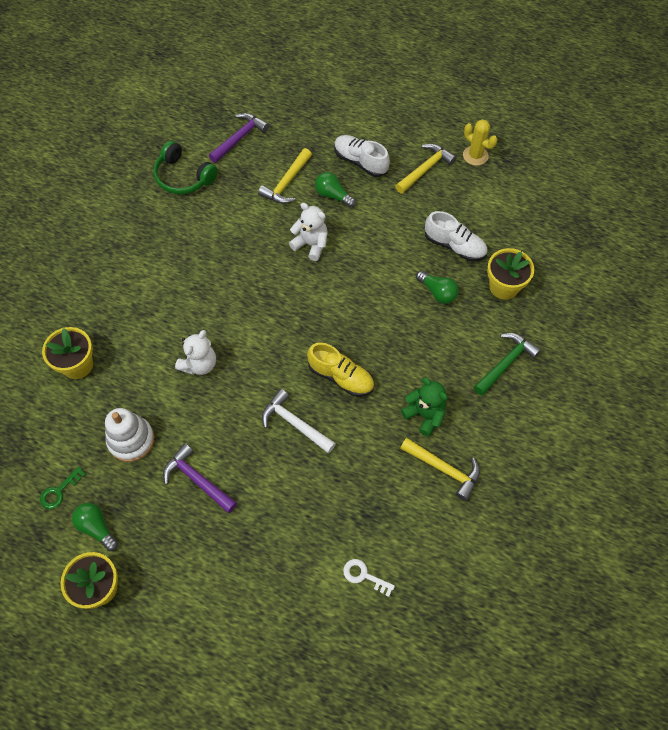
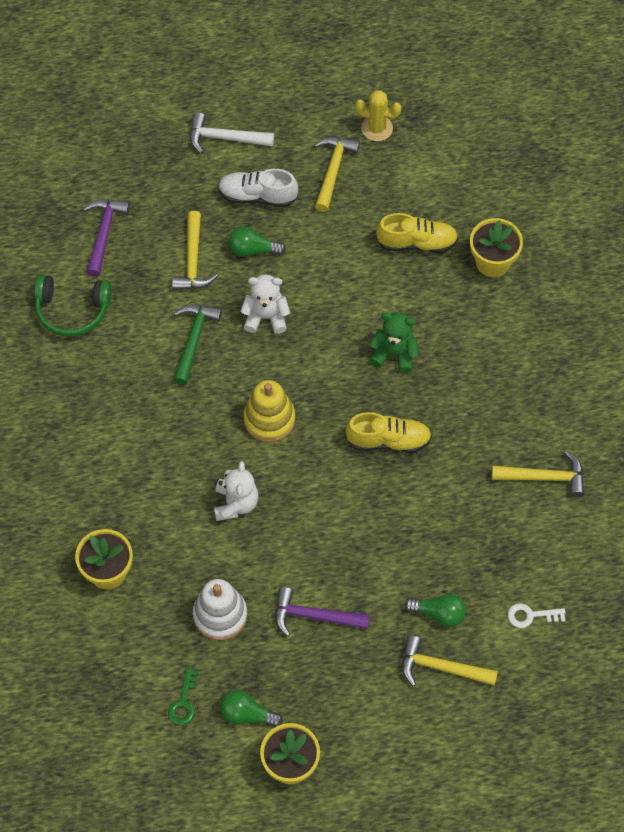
camera: 30 degrees left, 0 degrees up
white hammer [262,389,336,453] -> white hammer moved to [190,112,274,154]
green teddy bear [401,377,448,437] -> green teddy bear moved to [369,312,418,373]
green light bulb [416,271,459,304] -> green light bulb moved to [404,594,466,627]
white shoe [425,211,488,261] -> yellow shoe [376,213,458,253]
green hammer [474,333,541,395] -> green hammer moved to [174,304,222,385]
none -> yellow stacking toy [243,380,295,442]
none -> yellow hammer [402,635,498,686]

